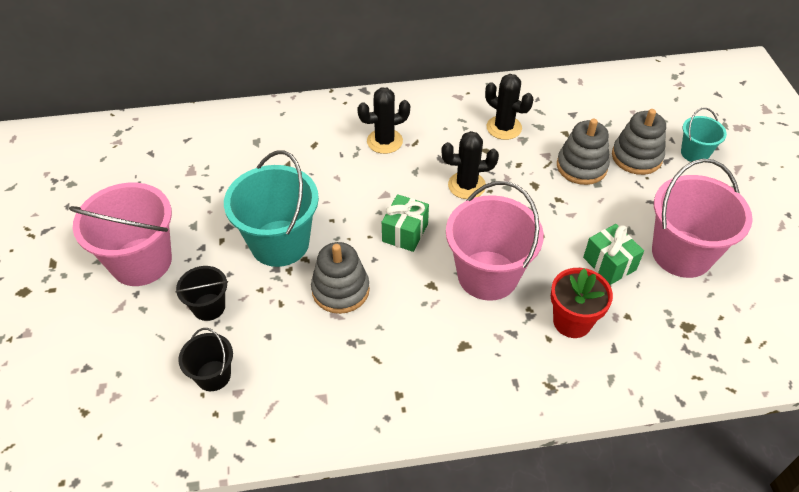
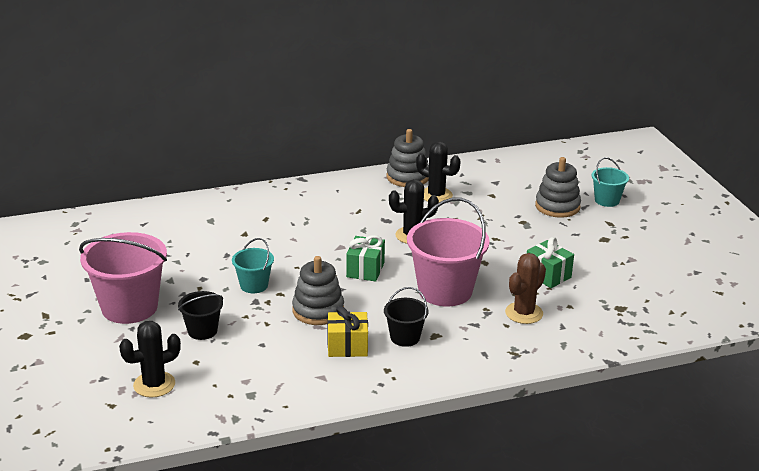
camera: 10 degrees left, 20 degrees down
black bucket [178,328,233,391] -> black bucket moved to [384,287,429,347]
turquoise bucket [224,150,319,267] -> turquoise bucket [232,238,274,293], size x0.52
black cactus [357,87,410,154] -> black cactus moved to [119,321,181,398]
red flower pot [551,268,613,338] -> brown cactus [505,253,546,324]
grey stacking toy [557,118,610,185] -> grey stacking toy moved to [386,129,429,187]
pink bucket [652,159,753,278] -> none
none -> yellow gift [327,306,368,357]

